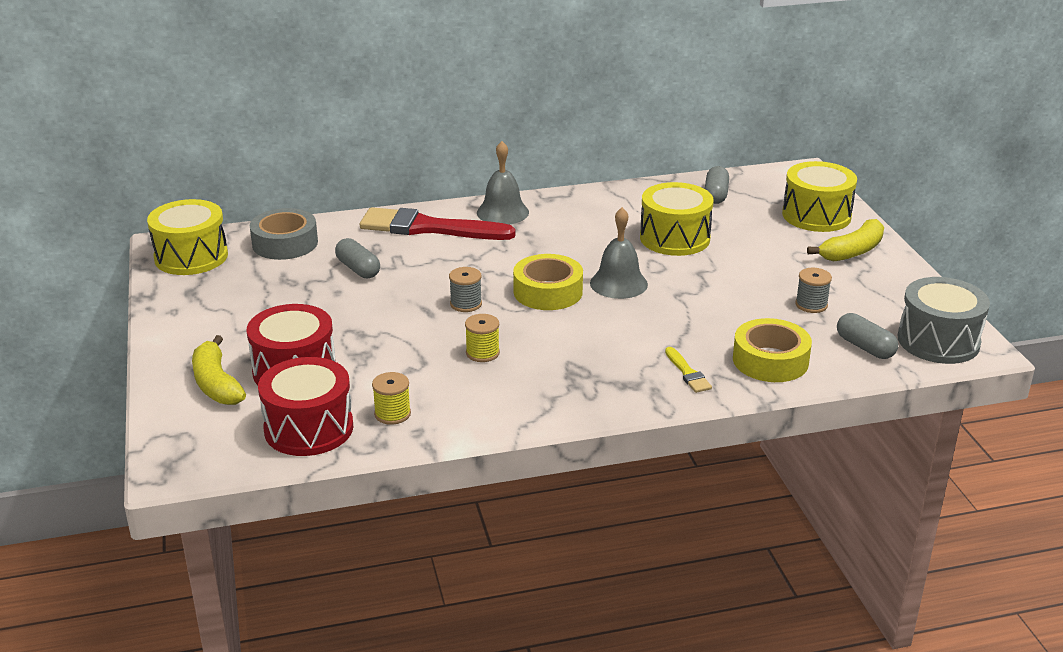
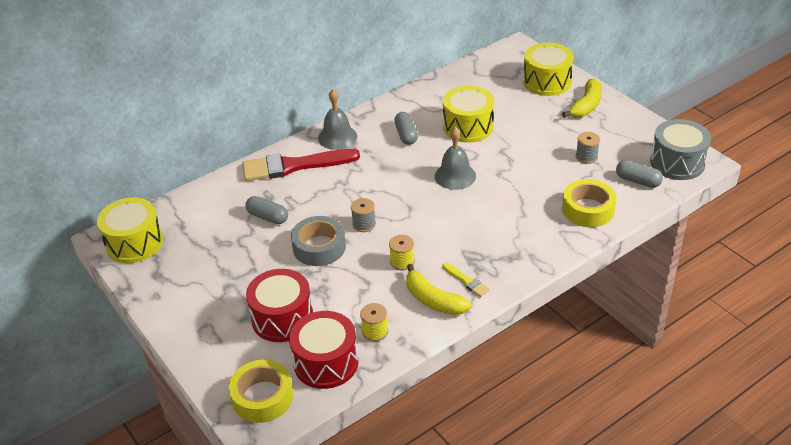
camera: 20 degrees left, 10 degrees up
yellow banana [192,335,246,405] -> yellow banana moved to [406,264,471,315]
grey tape [250,208,318,260] -> grey tape moved to [291,216,346,266]
yellow tape [513,254,583,310] -> yellow tape moved to [229,360,293,423]
yellow brush [665,347,712,393] -> yellow brush moved to [442,263,489,297]
grey capsule [705,166,729,204] -> grey capsule moved to [394,112,418,145]

